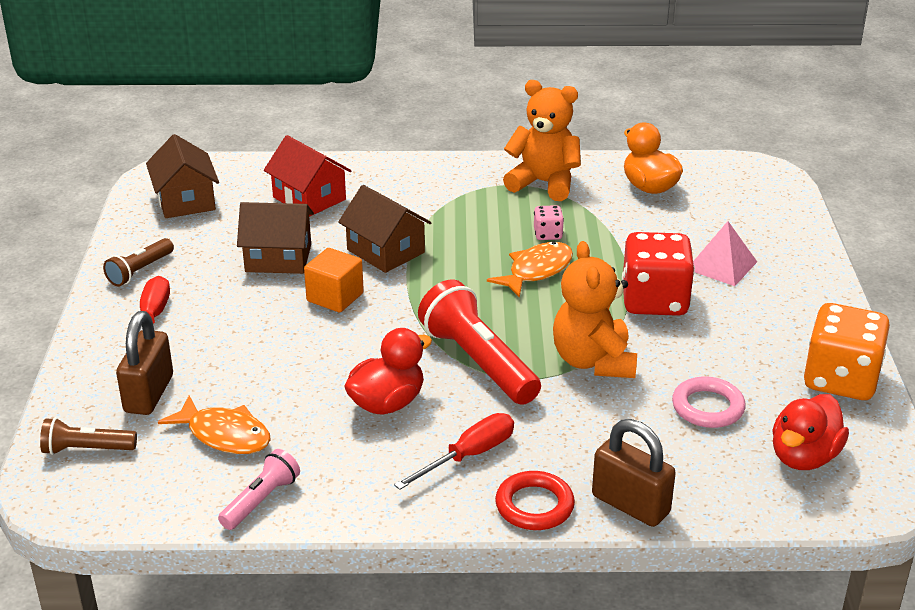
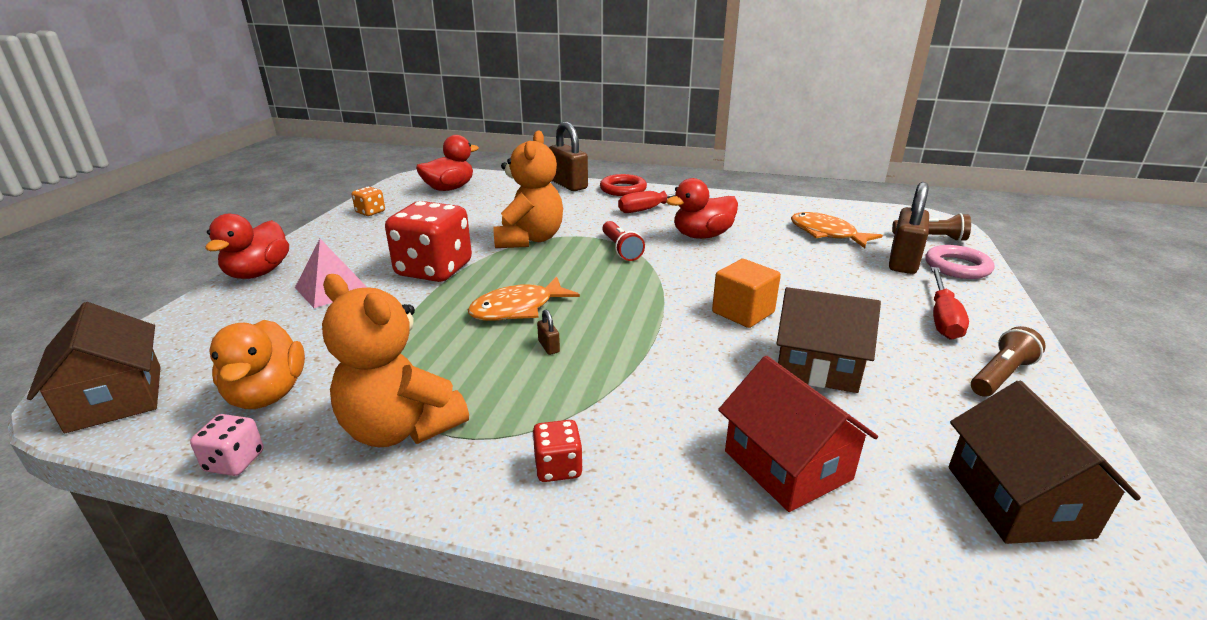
camera: 165 degrees left, 5 degrees down
pink flashlight [218,449,300,530] -> none
brown house [338,185,432,273] -> brown house moved to [27,302,161,433]
red flashlight [418,279,541,405] -> red flashlight [602,221,645,261], size x0.54
pink dice [534,205,564,240] -> pink dice moved to [190,414,263,476]
pink ring [672,376,746,428] -> pink ring moved to [926,245,994,279]
orange dice [804,303,890,400] -> orange dice [352,187,385,216], size x0.45
none -> red duck [205,214,289,279]
none -> red dice [532,420,583,482]
none -> brown padlock [537,310,560,355]

